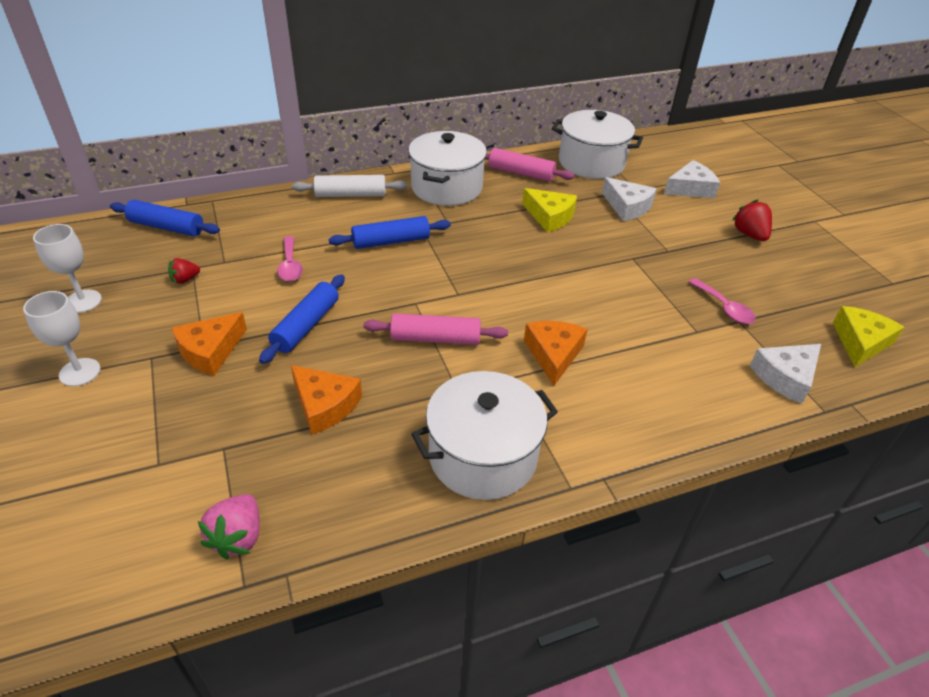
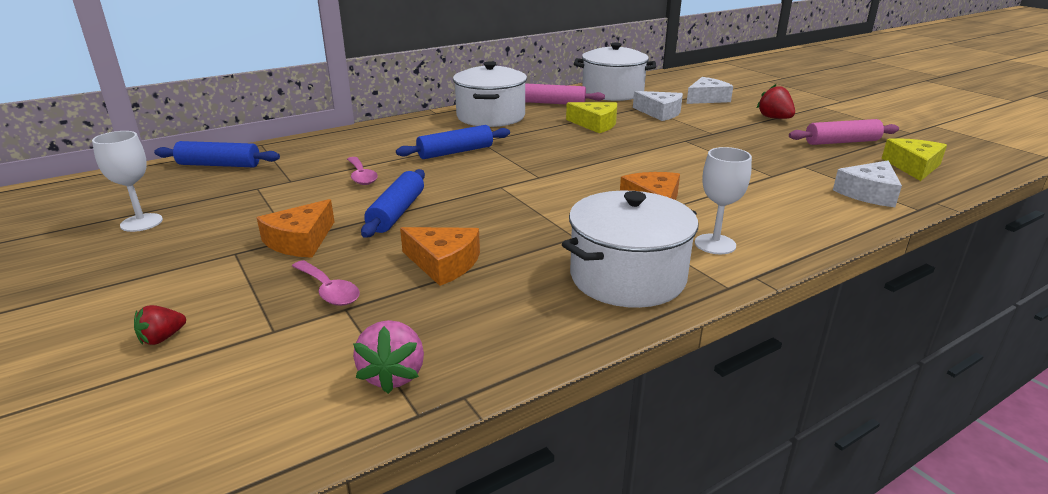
camera: 10 degrees left, 15 degrees down
white goblet [23,291,101,386] -> white goblet moved to [695,147,752,254]
red strawberry [168,258,200,284] -> red strawberry moved to [134,305,186,345]
white rolling pin [292,175,407,197] -> none
pink rolling pin [363,314,508,345] -> pink rolling pin moved to [789,119,899,145]
pink spoon [689,278,756,324] -> pink spoon moved to [292,260,360,306]

